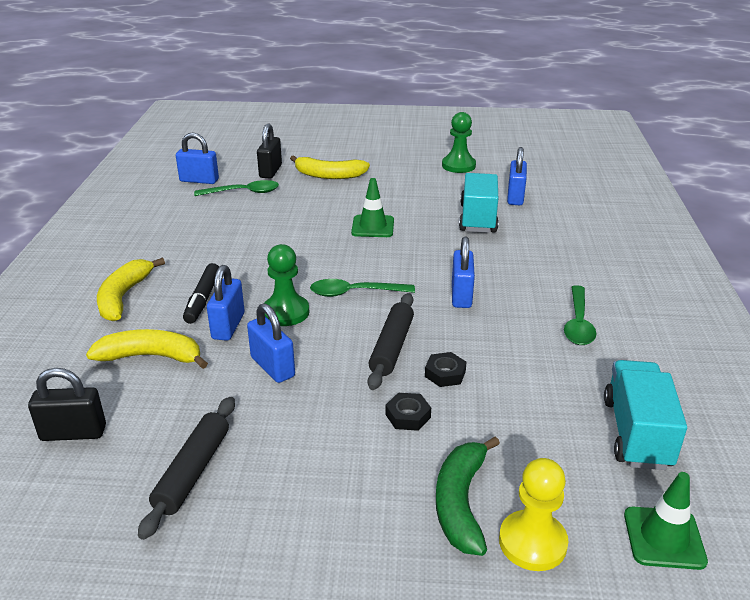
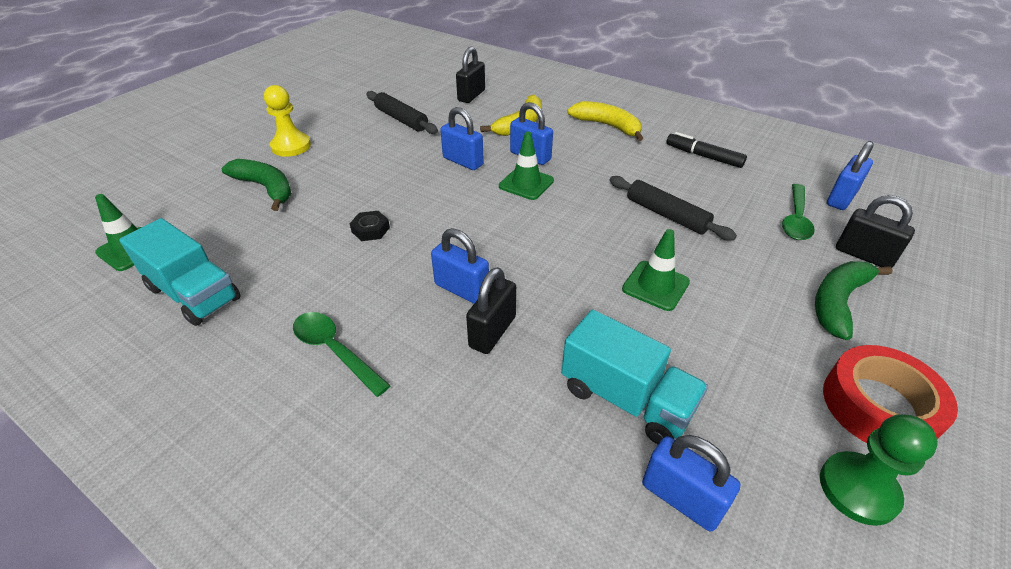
camera: 120 degrees right, 10 degrees up
black marker [183,263,219,324] -> black marker moved to [666,132,747,168]
blue padlock [247,303,295,383] -> blue padlock turned 45 degrees clockwise [440,107,484,170]
green pawn [264,244,309,326] -> green traffic cone [499,132,554,200]
yellow banana [290,155,370,179] -> green banana [815,261,893,340]
green spoon [310,279,415,297] -> none
black rolling pin [368,293,414,390] -> black rolling pin moved to [610,176,737,241]
black nut [385,393,431,431] -> none
yellow pawn [499,458,568,571] -> yellow pawn moved to [264,85,311,157]
none -> black padlock [466,267,516,354]
none -> red tape [823,345,958,443]

